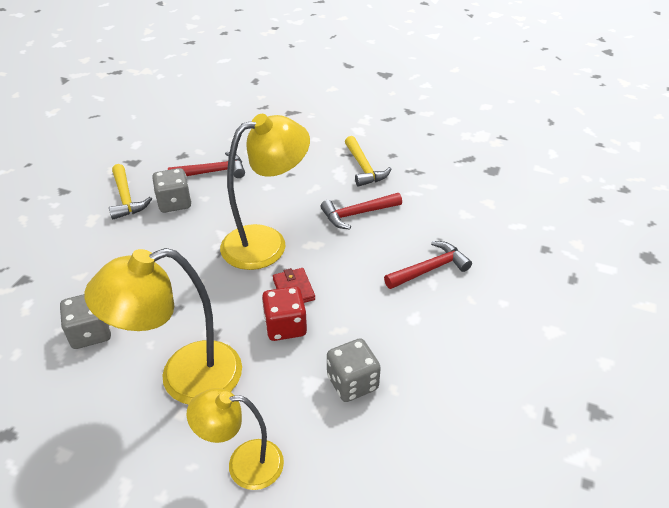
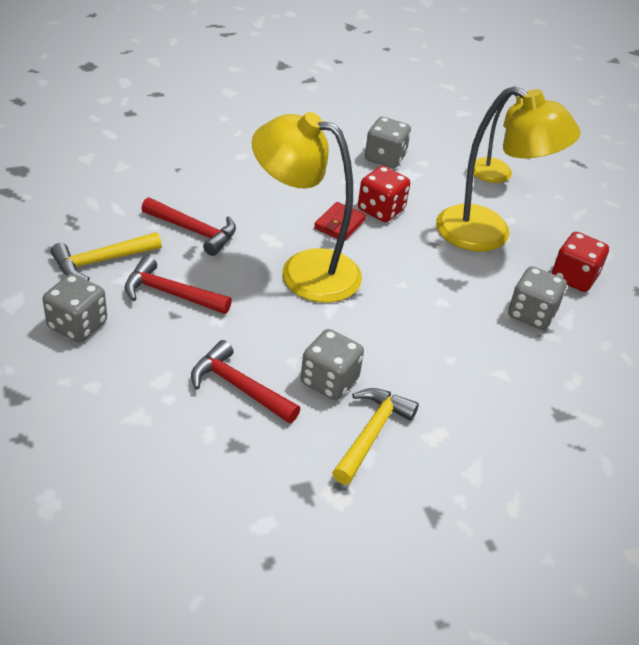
camera: 135 degrees left, 0 degrees up
yellow hammer [345,136,391,187] -> yellow hammer turned 150 degrees counterclockwise [51,232,162,281]
red hammer [384,241,472,289] -> red hammer moved to [125,256,232,314]
none -> grey dice [43,274,107,342]
none -> red dice [552,232,609,292]

